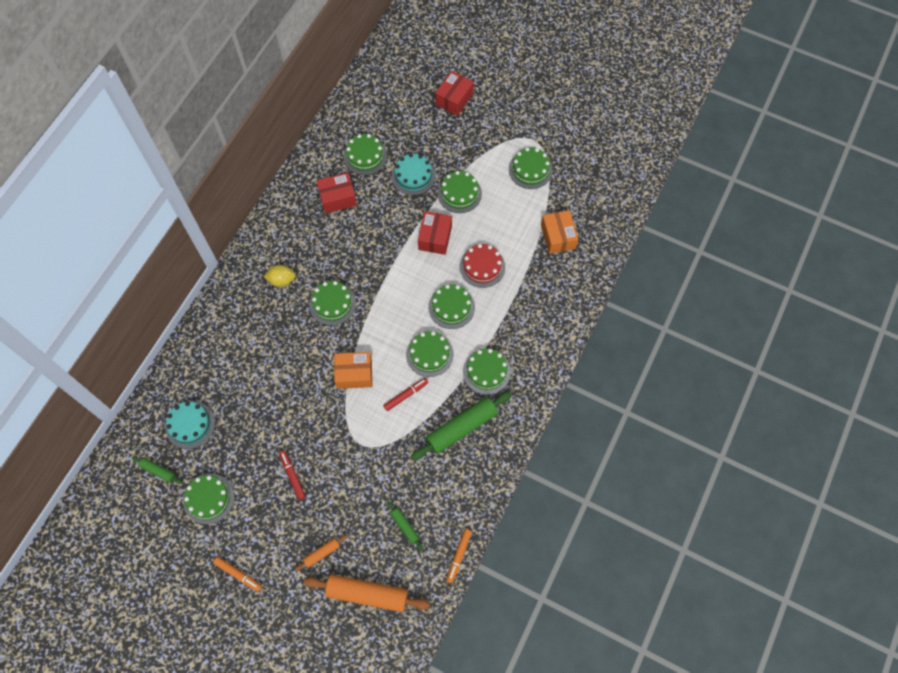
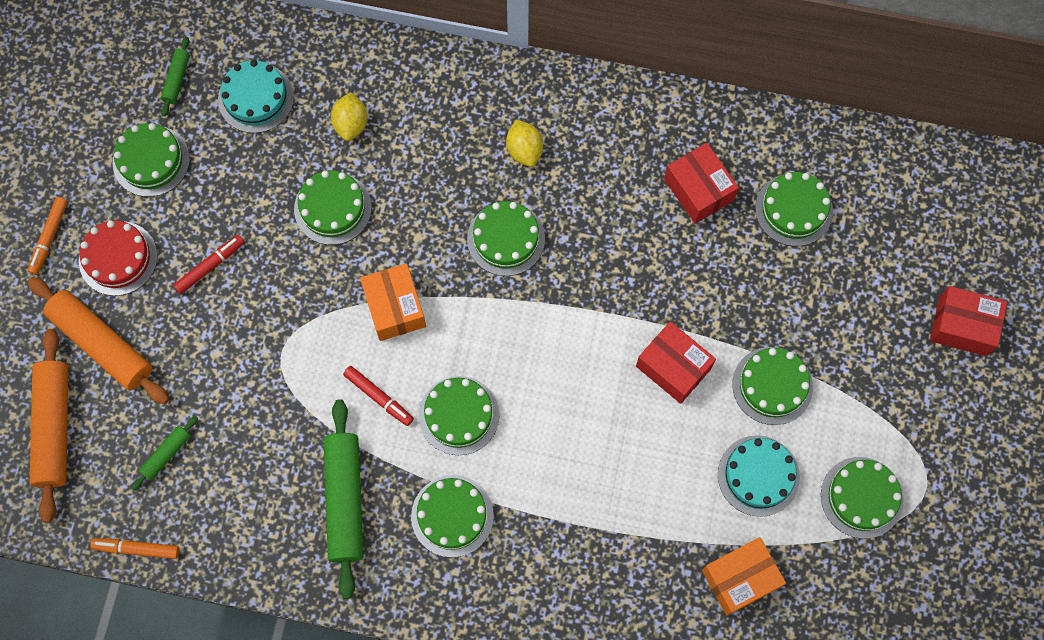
camera: 75 degrees right, 5 degrees up
orange rolling pin [295,535,348,571] -> orange rolling pin [28,277,169,404], size x2.08
turquoise cake [392,153,436,195] -> turquoise cake moved to [718,435,800,517]
green rolling pin [411,391,512,460] -> green rolling pin turned 45 degrees clockwise [324,399,364,599]
red box [418,211,452,255] -> red box turned 45 degrees clockwise [636,321,716,404]
green cake [428,284,475,329] -> green cake moved to [294,171,372,245]
red cake [459,244,505,288] -> red cake moved to [79,220,157,296]
none -> yellow lemon [331,92,368,141]

